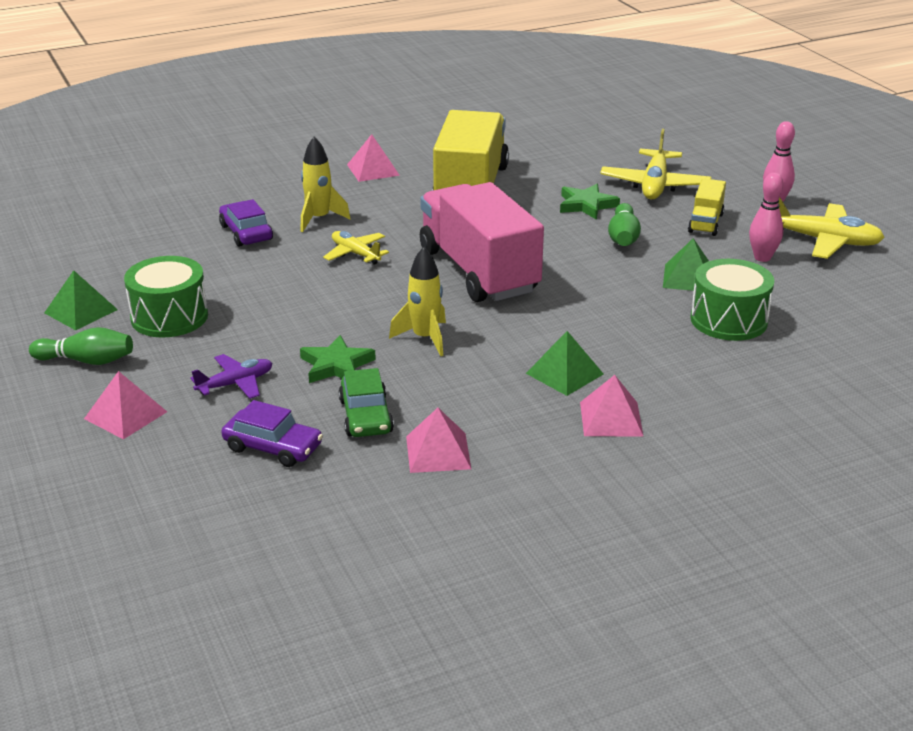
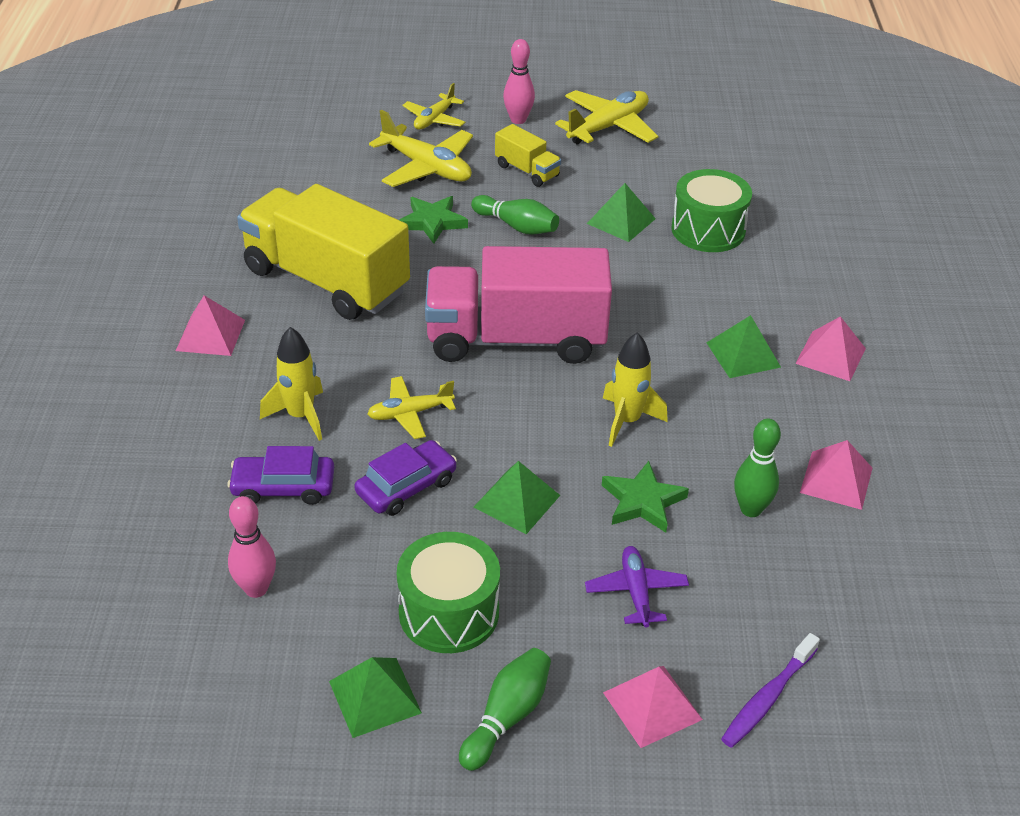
camera: 65 degrees left, 10 degrees up
purple car [221,400,323,467] -> purple car moved to [355,440,457,516]
green car [339,368,394,437] -> green bowling pin [734,419,781,517]
pink bowling pin [749,173,784,262] -> pink bowling pin moved to [228,496,276,598]
none -> yellow plane [403,83,465,130]
none -> green pyramid [473,461,560,534]
none -> purple toothbrush [721,633,820,748]

